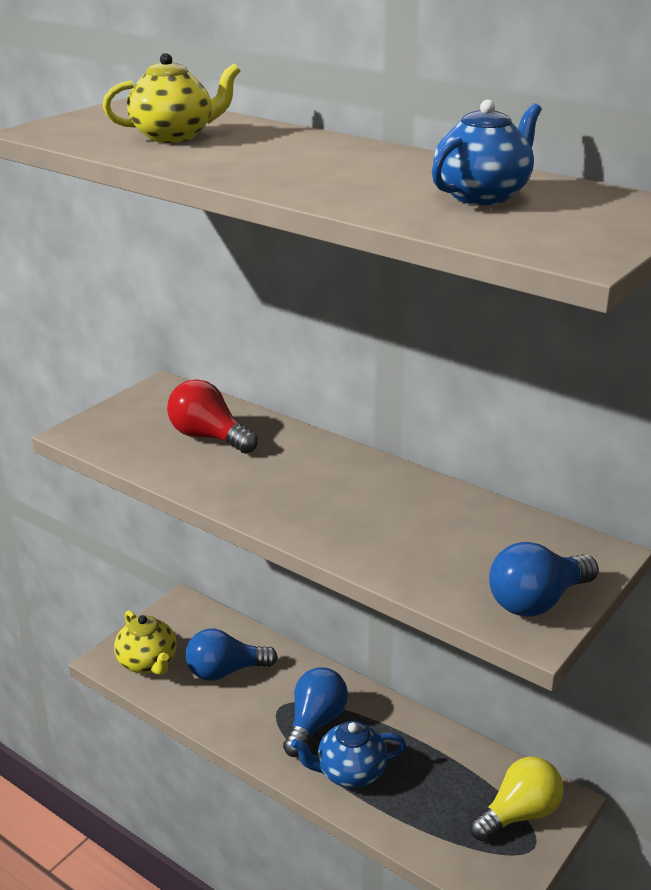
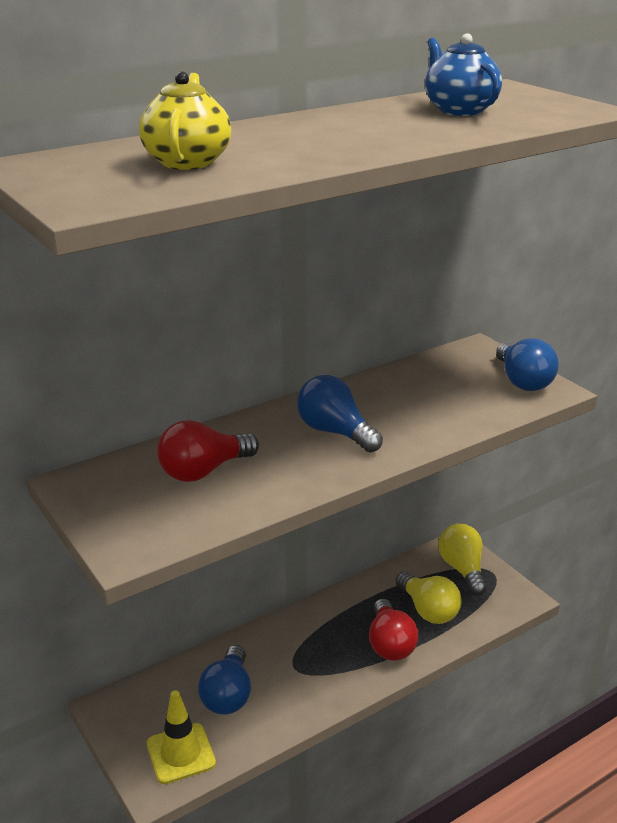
camera: 70 degrees left, 0 degrees up
yellow teapot [114,610,177,675] -> yellow traffic cone [147,690,216,784]
blue light bulb [283,667,348,757] -> blue light bulb moved to [297,375,383,453]
blue teapot [291,721,406,788] -> red light bulb [369,599,419,661]
none -> yellow light bulb [396,572,462,624]

